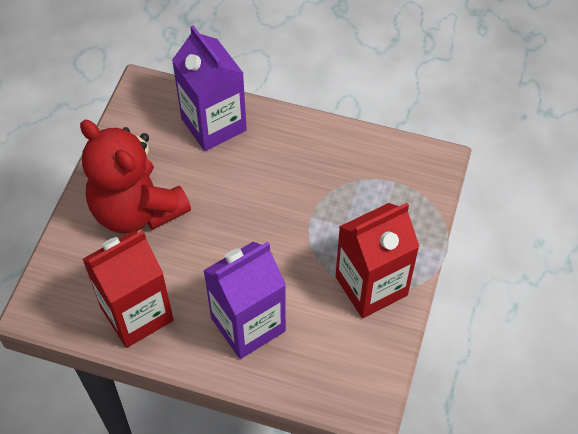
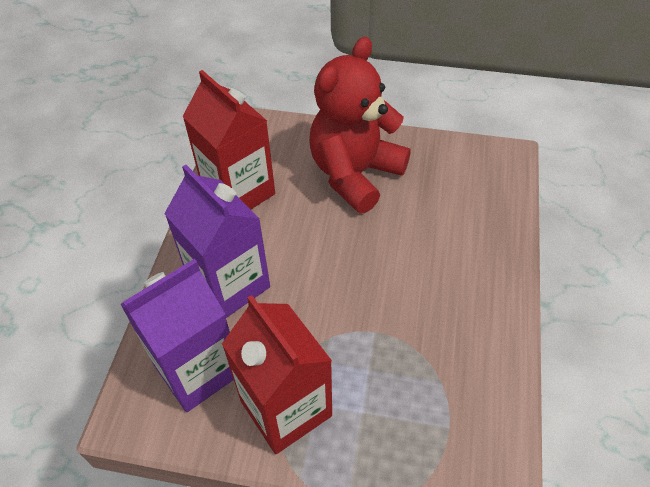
camera: 85 degrees right, 5 degrees down
purple carton [172,25,247,151] -> purple carton moved to [120,259,234,412]

